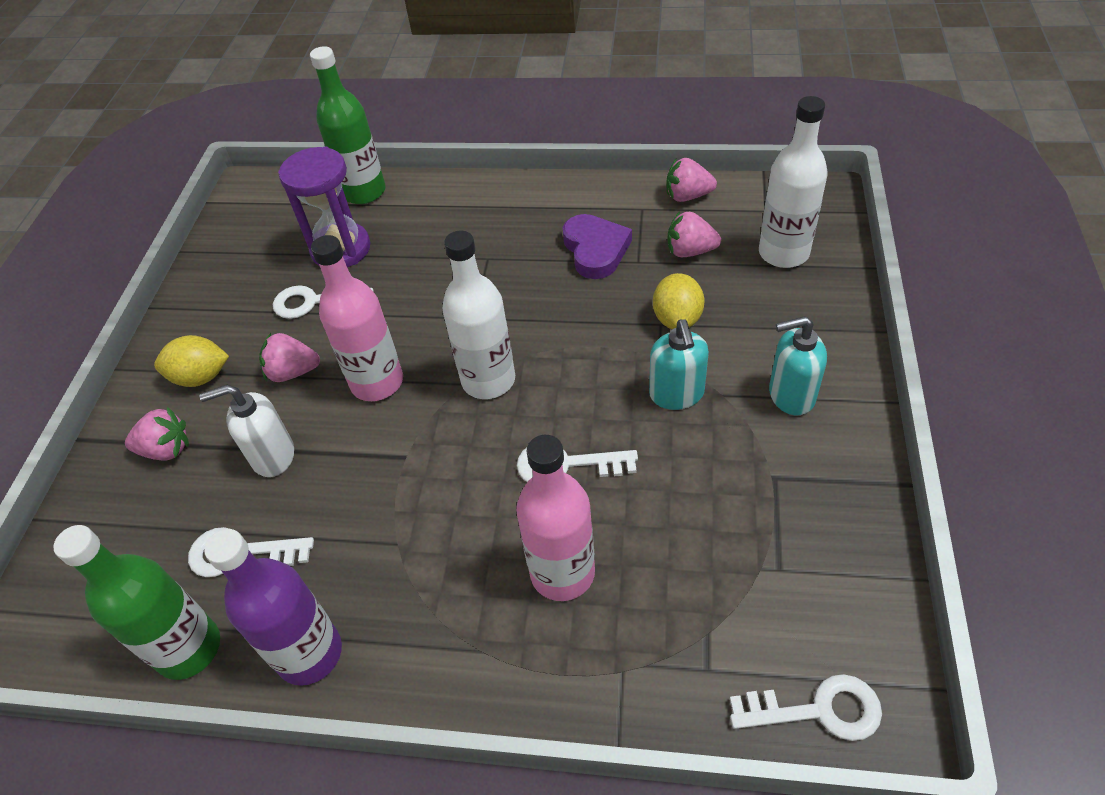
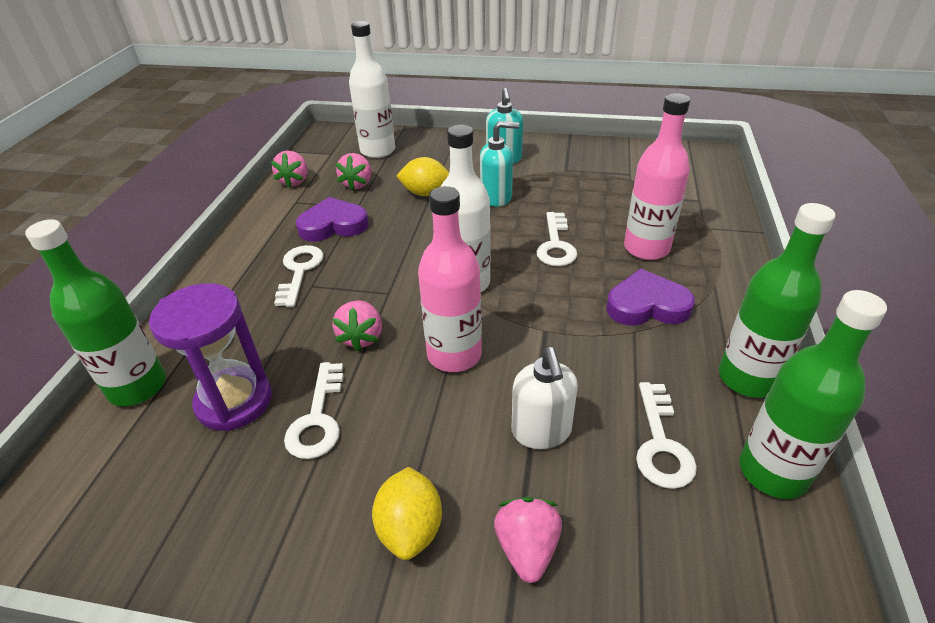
camera: 90 degrees left, 10 degrees down
purple bottle [204,529,342,686] -> green bottle [719,203,836,398]
pink strawberry [259,333,320,382] -> pink strawberry moved to [332,300,382,351]
white key [730,674,882,741] -> white key moved to [274,245,324,307]
none -> purple heart [607,269,695,326]

